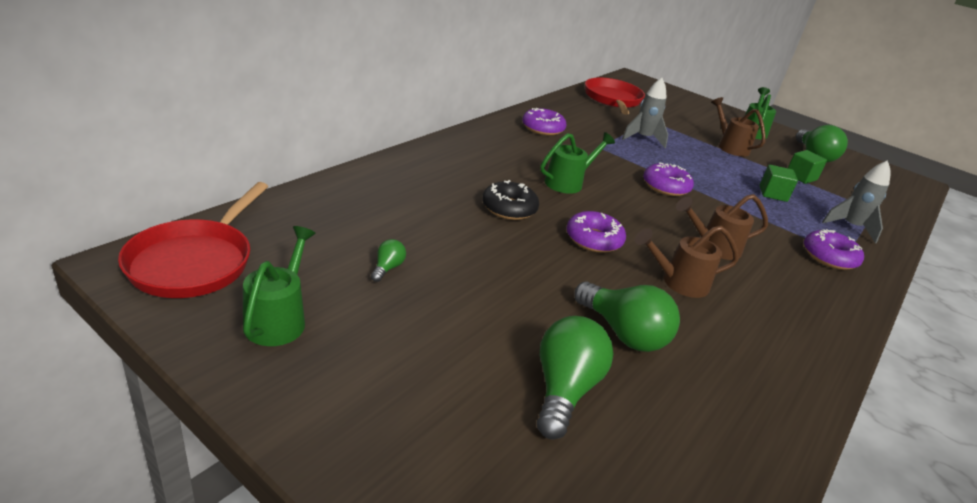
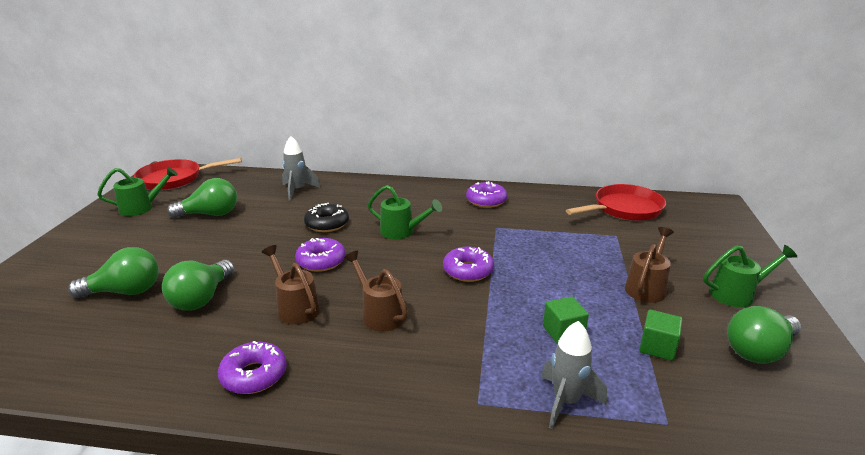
camera: 65 degrees right, 5 degrees down
green light bulb [371,239,406,282] -> green light bulb [167,178,237,218], size x2.14
grey rocket [622,78,668,148] -> grey rocket moved to [282,136,320,201]
purple donut [804,229,864,270] -> purple donut moved to [218,341,287,394]

